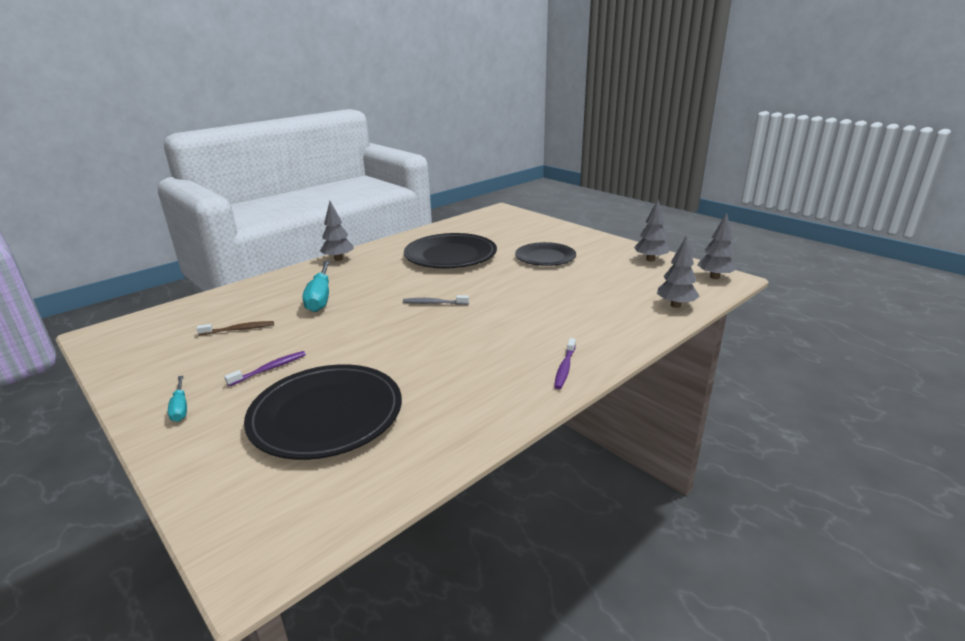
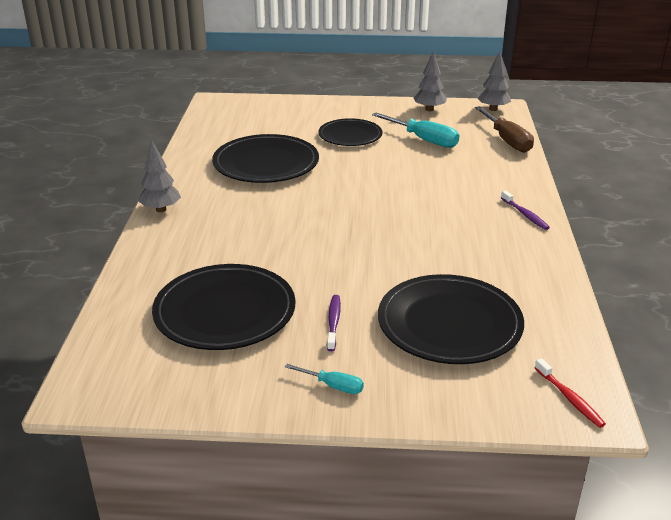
camera: 45 degrees left, 5 degrees up
brown toothbrush [196,321,274,335] -> black plate [152,264,296,350]
turquoise screwdriver [303,261,330,312] -> turquoise screwdriver moved to [372,113,459,148]
grey toothbrush [403,295,469,305] -> none
grey tree [657,235,699,308] -> brown screwdriver [475,106,534,153]
none -> red toothbrush [535,358,606,428]

